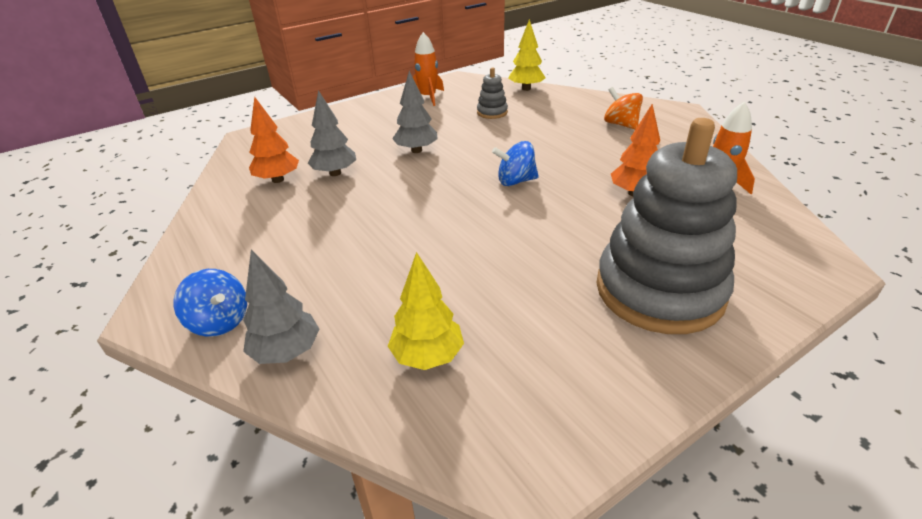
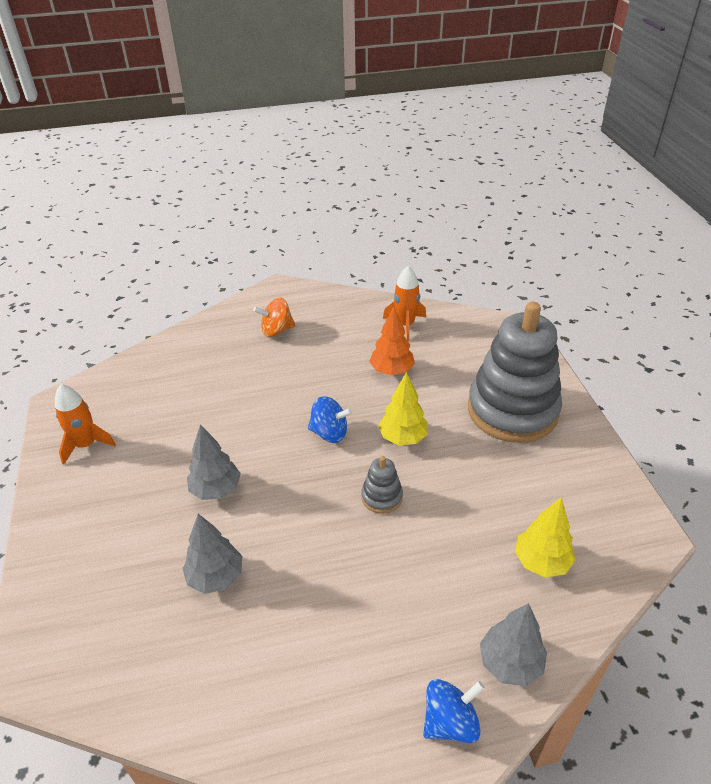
camera: 70 degrees left, 5 degrees up
orange tree [249,96,299,183] -> none
grey stacking toy [477,67,508,119] -> grey stacking toy moved to [361,456,403,514]
blue spinning top [492,141,539,186] -> blue spinning top turned 90 degrees counterclockwise [308,396,352,443]
yellow tree [508,19,546,91] -> yellow tree moved to [378,372,428,445]

